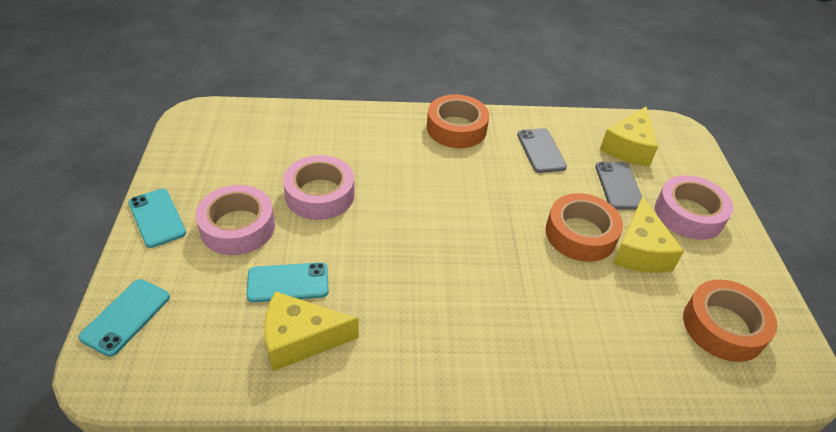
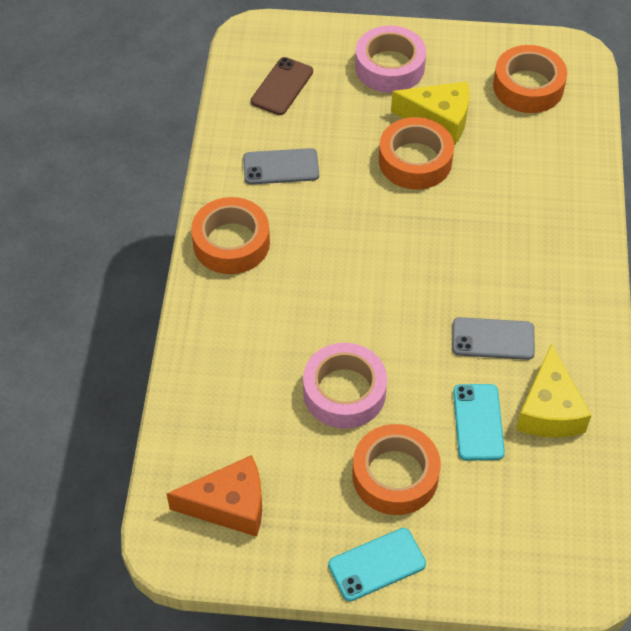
camera: 80 degrees left, 10 degrees up
turquoise phone [78,279,170,357] -> none
pink tape [195,185,275,255] -> orange tape [352,424,441,515]
grey phone [595,162,642,210] -> grey phone moved to [452,317,535,360]
yellow cheese [600,107,658,167] -> brown phone [251,57,313,115]
none -> orange cheese [166,455,262,537]

